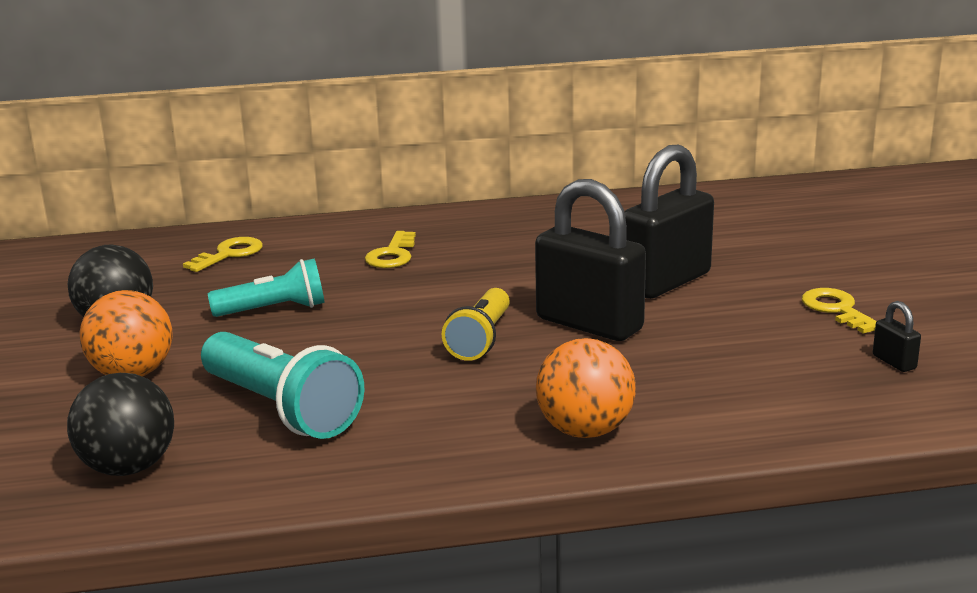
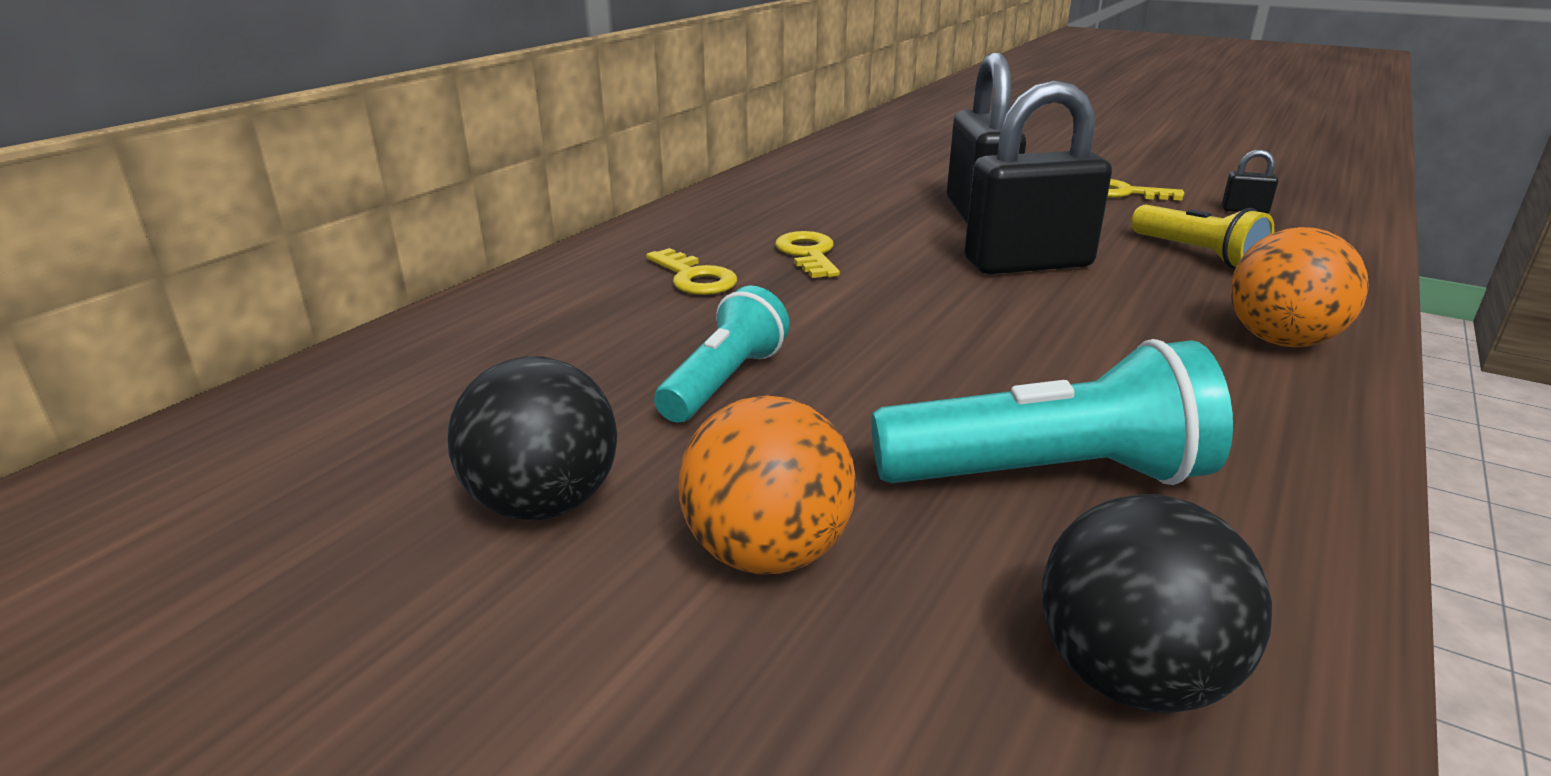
camera: 50 degrees left, 5 degrees up
yellow key [183,237,263,272] -> yellow key moved to [775,231,840,278]
yellow flashlight [442,288,510,361] -> yellow flashlight moved to [1131,205,1274,269]

